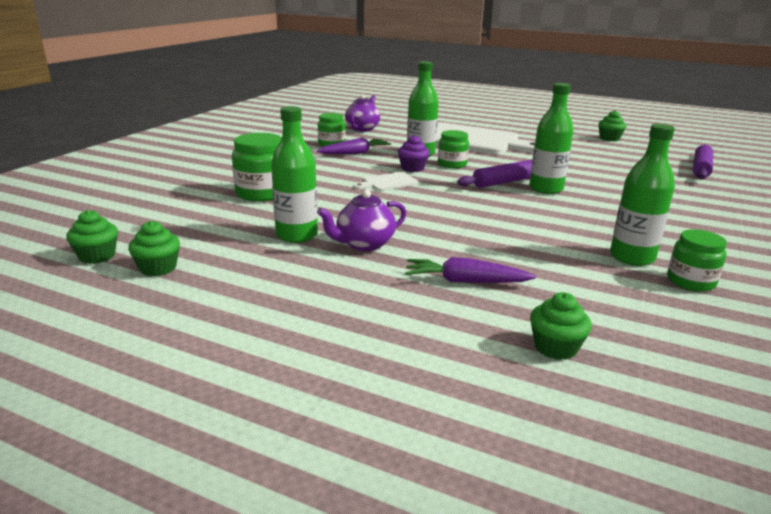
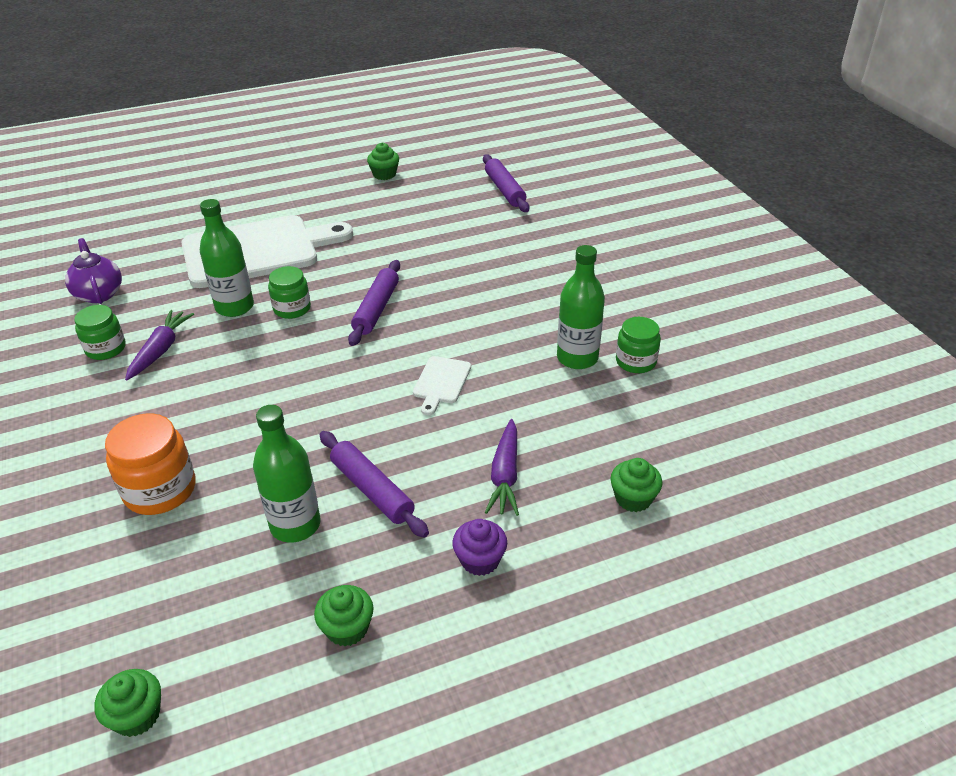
camera: 45 degrees left, 15 degrees up
green cupcake [128,221,180,277] -> green cupcake moved to [314,585,374,647]
green jar [232,133,282,202] -> orange jar [105,413,196,515]
purple teapot [317,189,406,251] -> purple rolling pin [319,431,429,537]
white cutting board [353,172,419,191] -> white cutting board moved to [413,356,471,415]
purple cupcake [398,135,430,172] -> purple cupcake moved to [452,519,507,576]
purple carrot [405,257,536,283] -> purple carrot turned 45 degrees counterclockwise [485,419,519,516]
green bottle [529,83,574,194] -> none

